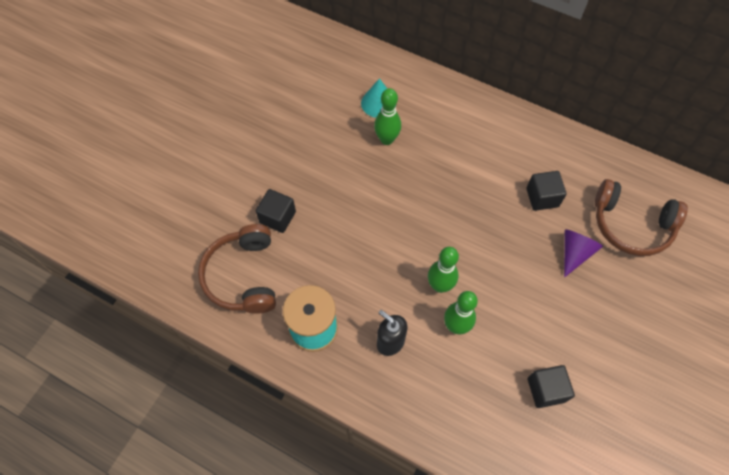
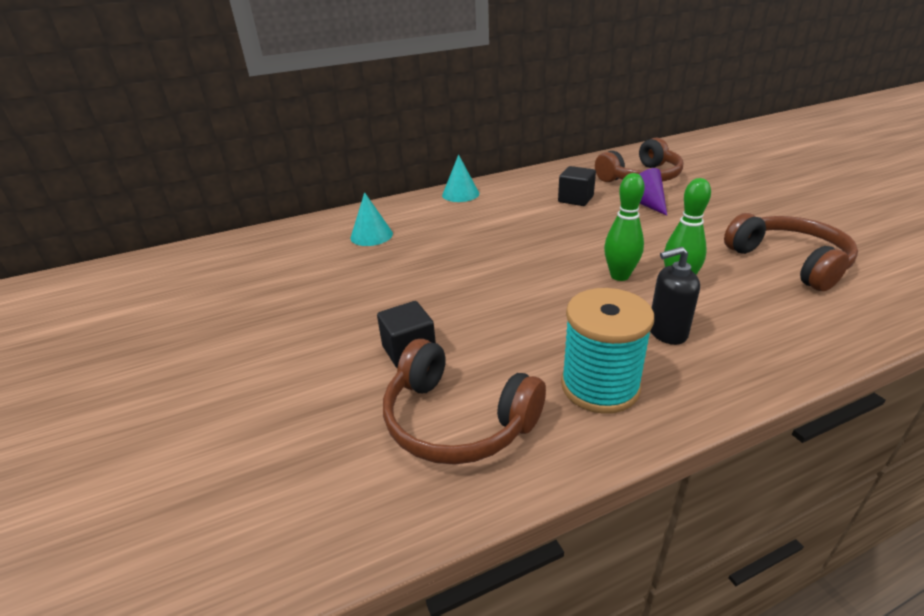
camera: 50 degrees left, 30 degrees down
green bowling pin [374,88,401,145] -> none
black cube [528,365,575,408] -> brown headphones [724,213,858,291]
none -> turquoise cone [442,154,479,202]

